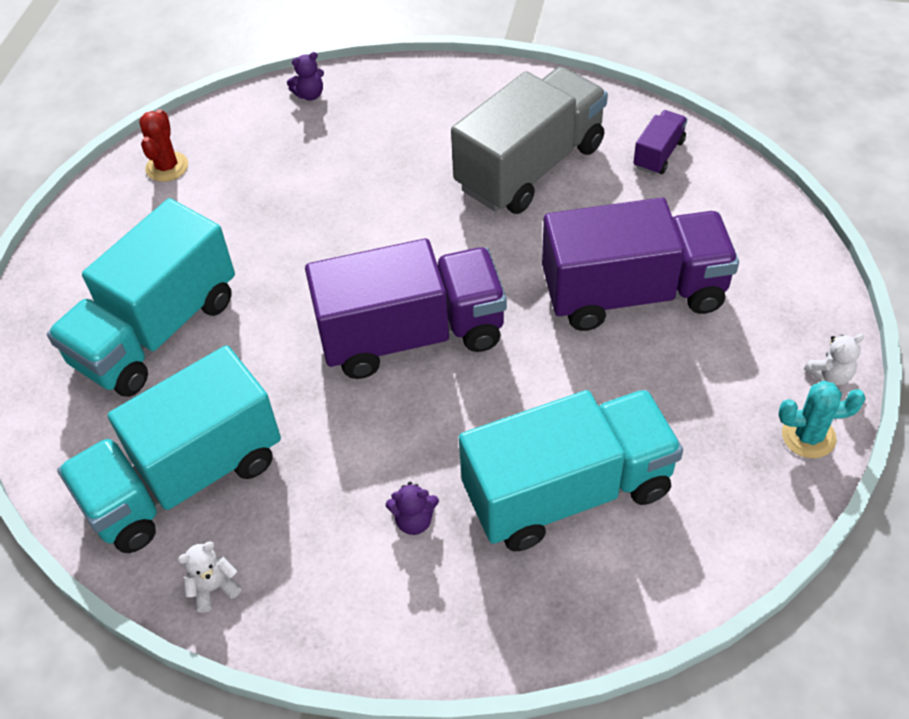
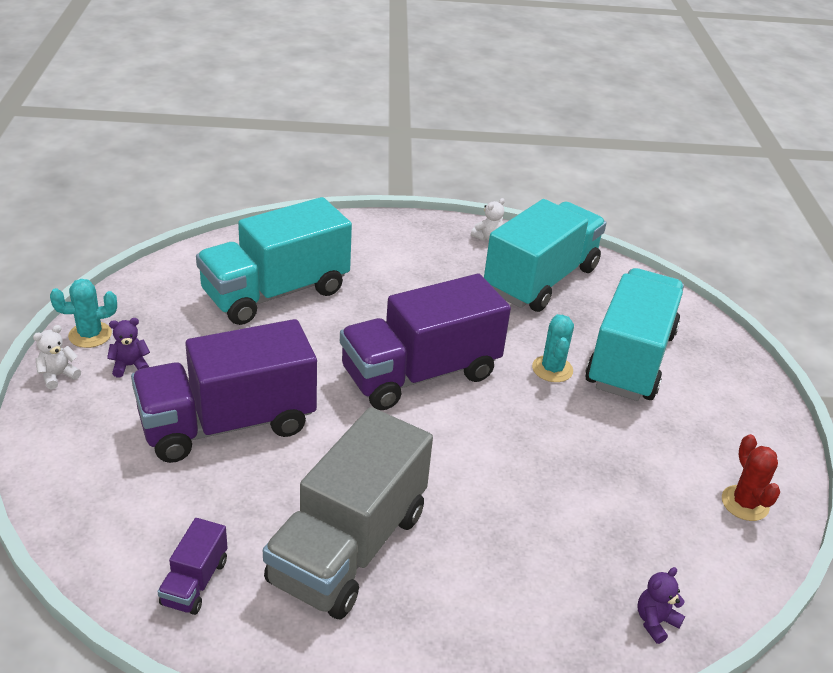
camera: 160 degrees right, 15 degrees down
purple teddy bear [386,482,439,535] -> purple teddy bear moved to [107,318,150,377]
none -> turquoise cactus [532,314,574,382]

